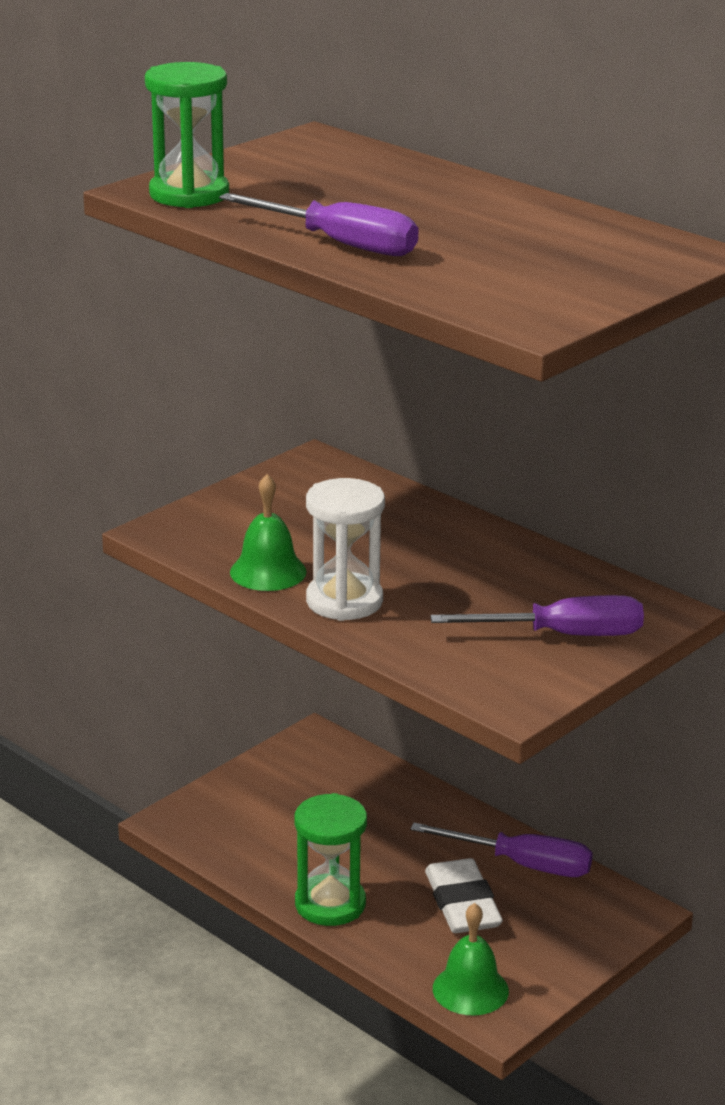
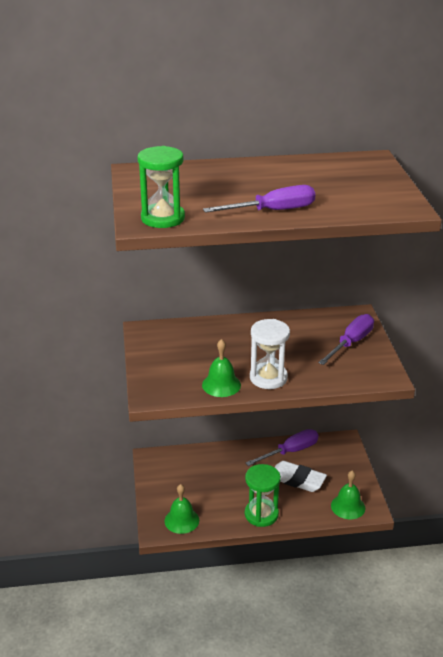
camera: 50 degrees left, 5 degrees up
none -> green bell [164,484,199,534]

